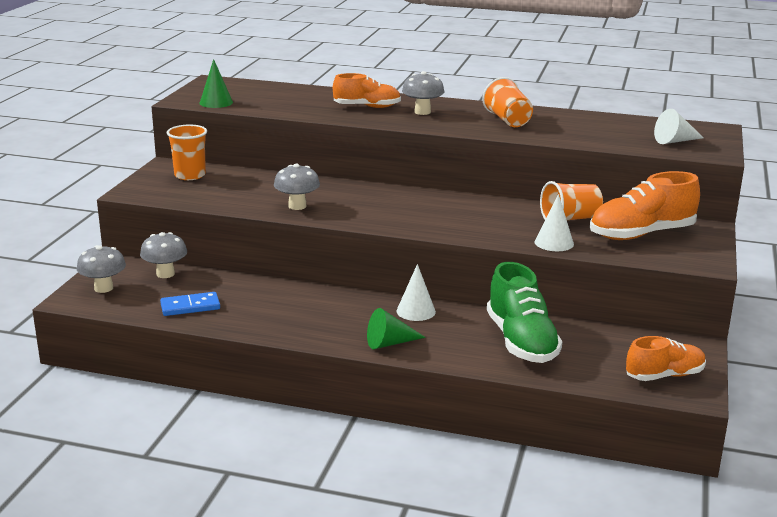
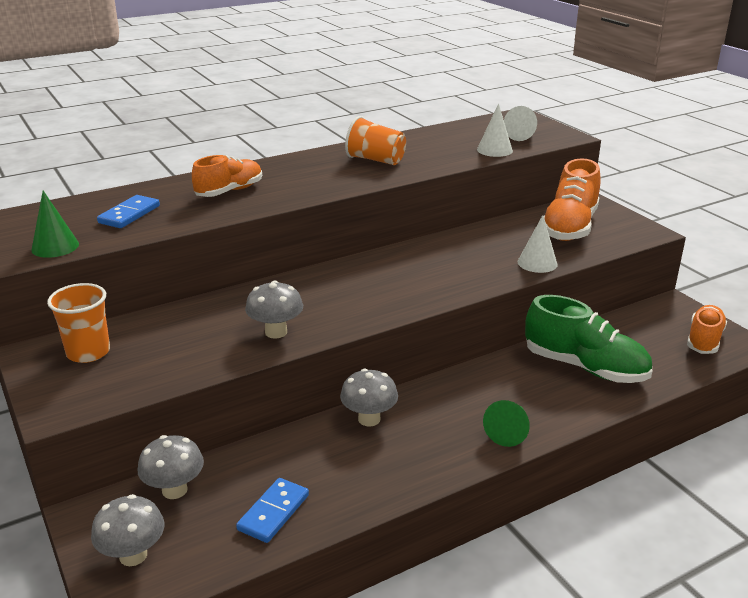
camera: 45 degrees left, 5 degrees up
white cone [397,264,436,321] -> white cone moved to [477,104,513,157]
grey mushroom [402,71,444,115] -> grey mushroom moved to [340,368,398,427]
orange cup [540,181,603,220] -> none
none -> blue domino [97,195,160,228]

